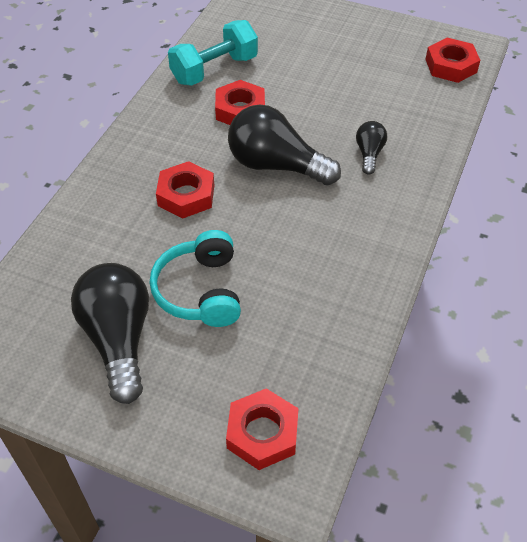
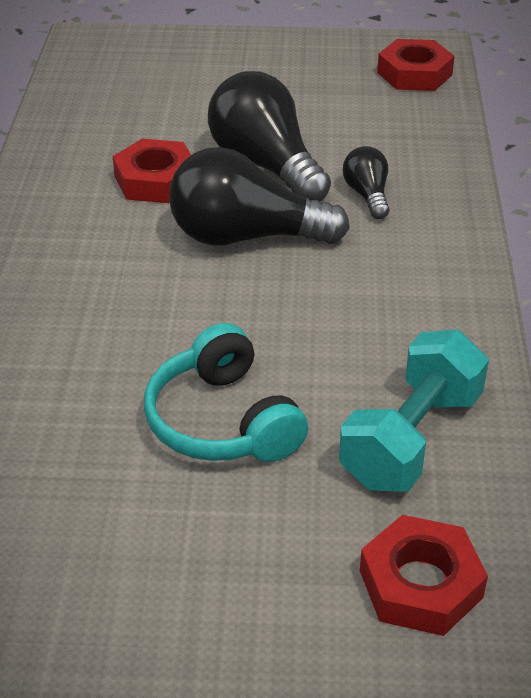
camera: 20 degrees left, 10 degrees down
black light bulb [71,263,149,404] -> black light bulb moved to [208,71,331,201]
red nut [156,161,214,218] -> none
turquoise dumbbell [168,20,258,86] -> turquoise dumbbell moved to [339,329,489,492]

